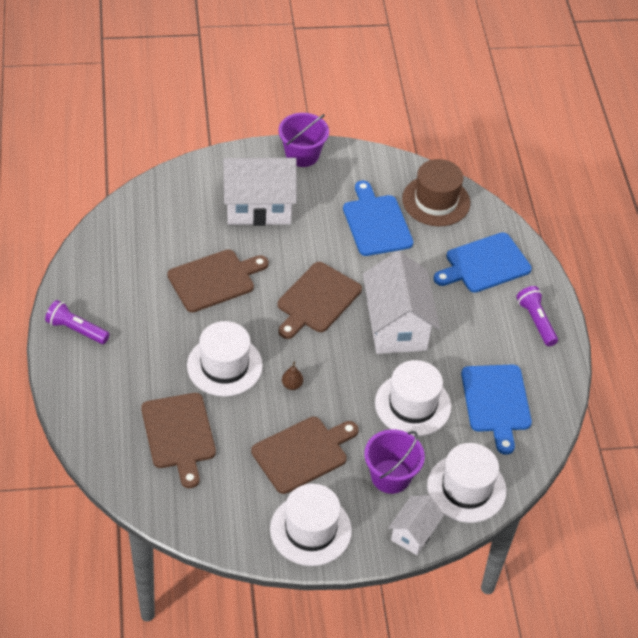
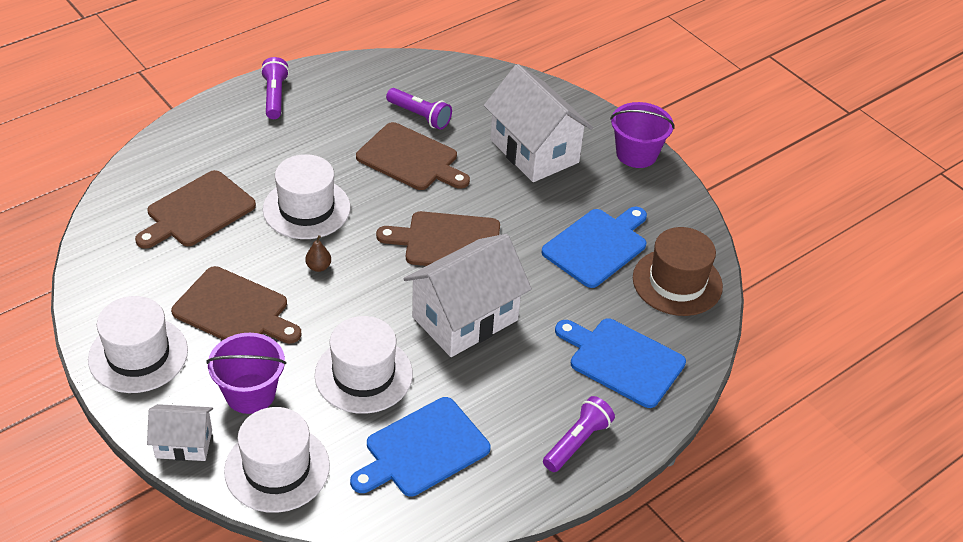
camera: 60 degrees right, 5 degrees down
none -> purple flashlight [386,88,452,130]

